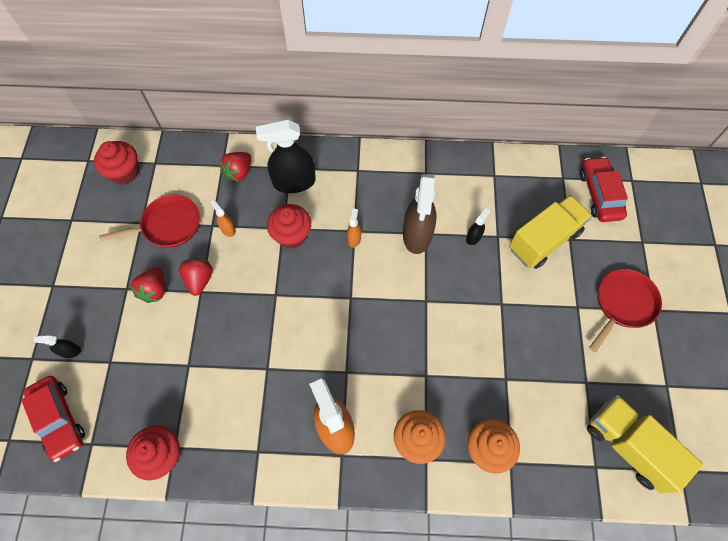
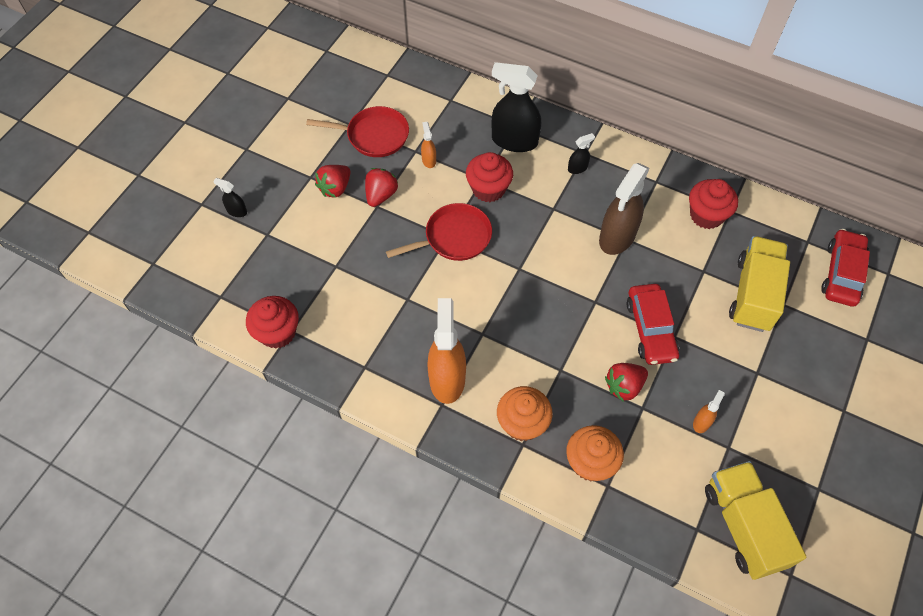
camera: 25 degrees right, 5 degrees down
red car [21,376,85,462] -> red car moved to [627,284,679,365]
red cupcake [94,141,139,185] -> red cupcake moved to [689,179,738,229]
red strawberry [220,152,251,182] -> red strawberry moved to [605,363,648,401]
orange spray bottle [347,209,361,248] -> orange spray bottle moved to [693,390,725,433]
black spray bottle [466,208,490,245] -> black spray bottle moved to [568,133,595,174]
yellow truck [509,195,592,269] -> yellow truck turned 60 degrees counterclockwise [729,236,790,332]
red pan [589,269,662,352] -> red pan moved to [386,203,492,261]

